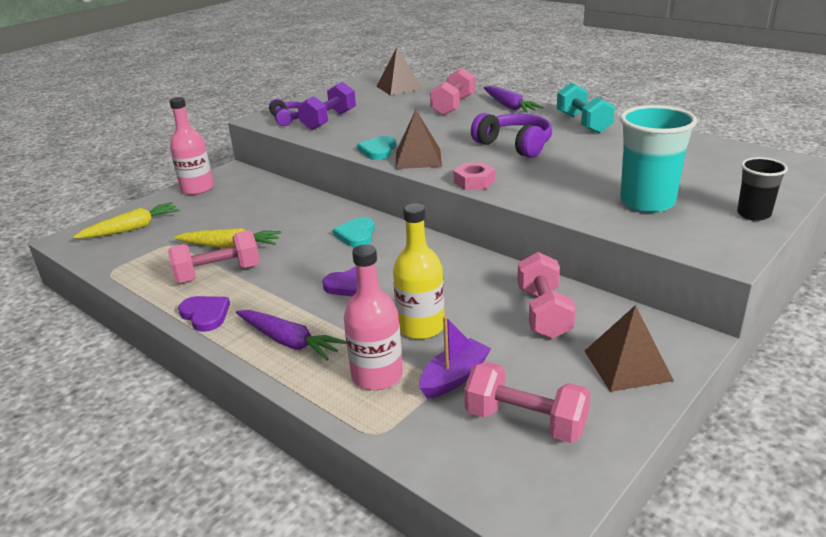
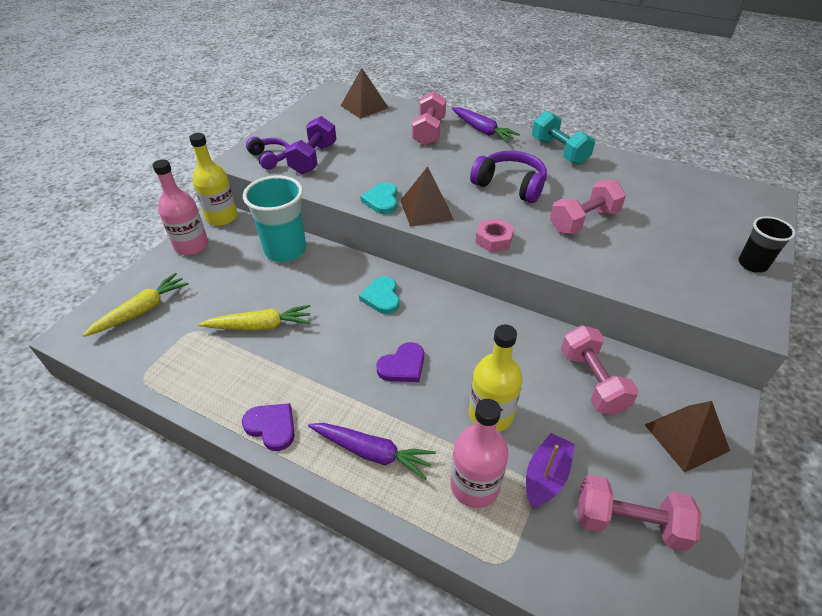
camera: 15 degrees left, 15 degrees up
pink dumbbell [168,230,260,283] -> pink dumbbell moved to [550,180,626,234]
turquoise cup [620,105,697,213] -> turquoise cup moved to [243,175,306,262]
none -> yellow bottle [189,133,238,226]

